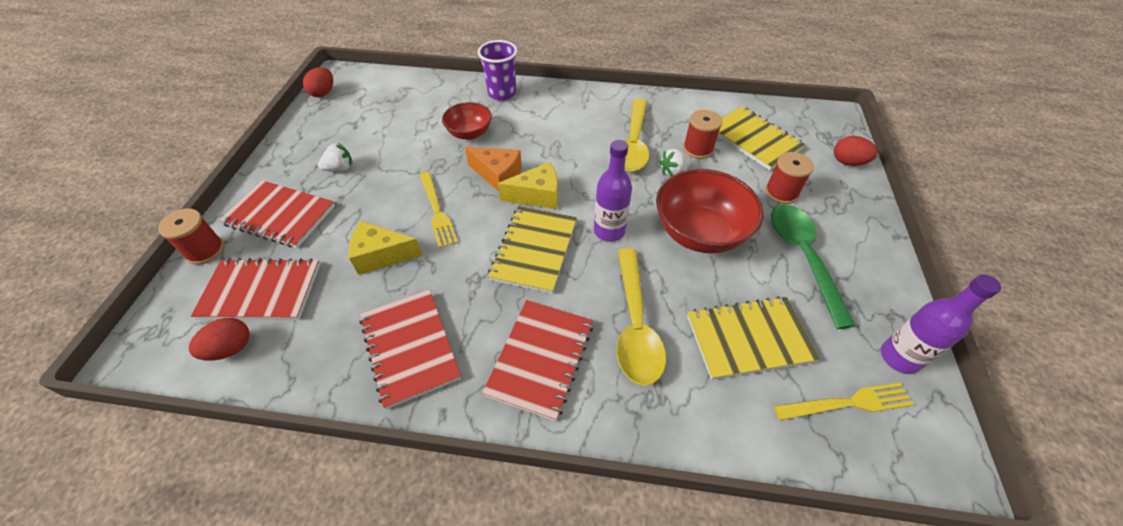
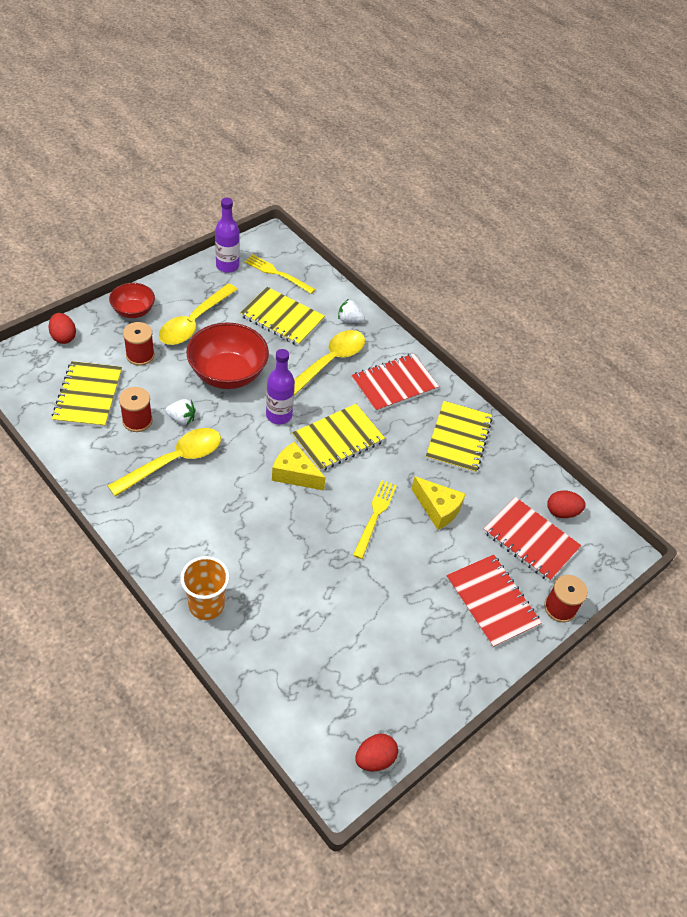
camera: 145 degrees left, 0 degrees up
white strawberry [318,143,353,171] -> white strawberry moved to [338,299,365,323]
red notebook [360,289,461,409] -> yellow notebook [426,401,493,474]
red bowl [442,102,492,140] -> red bowl moved to [109,283,155,318]
orange cheese [465,147,522,191] -> none
purple cup [478,40,517,101] -> orange cup [180,556,230,620]
green spoon [771,204,856,329] -> yellow spoon [159,283,238,345]

